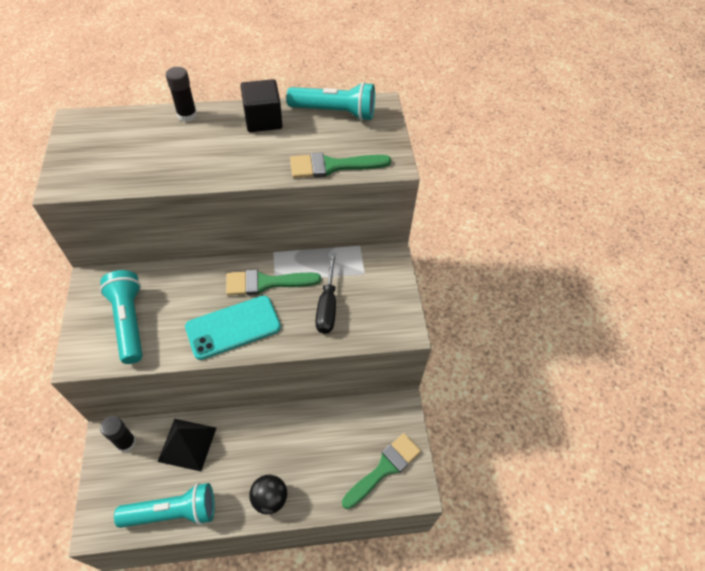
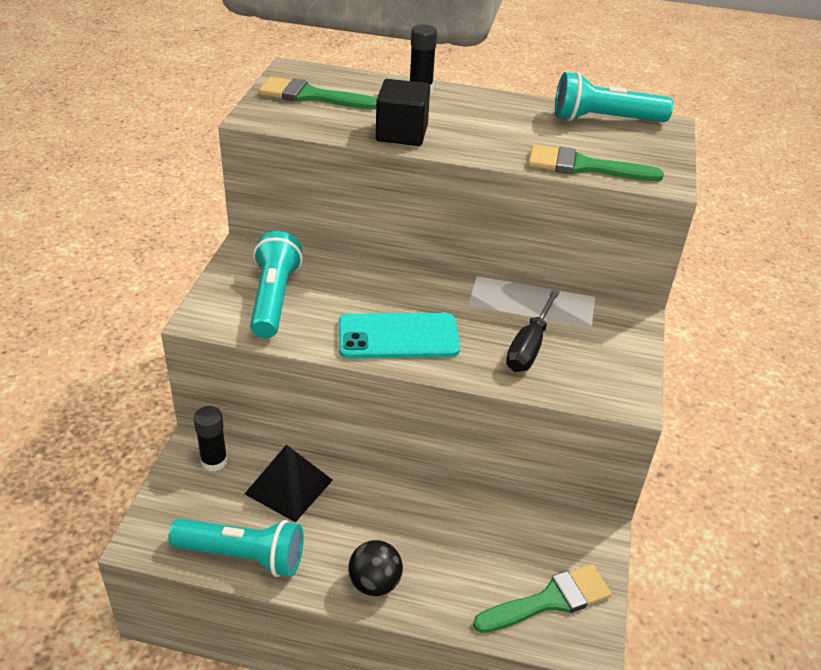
camera: 20 degrees right, 15 degrees down
green brush [226,270,321,295] -> green brush moved to [259,77,377,110]
black cube [240,79,283,132] -> black cube moved to [376,79,430,146]
turquoise flashlight [286,82,375,121] -> turquoise flashlight turned 150 degrees clockwise [555,72,673,122]

